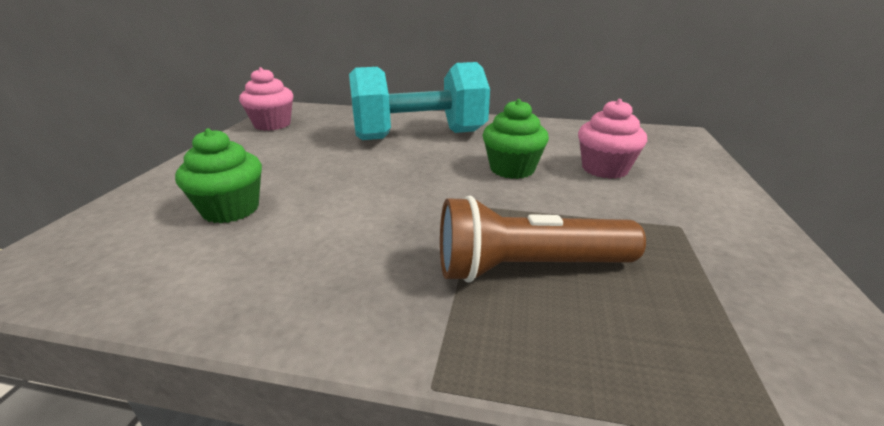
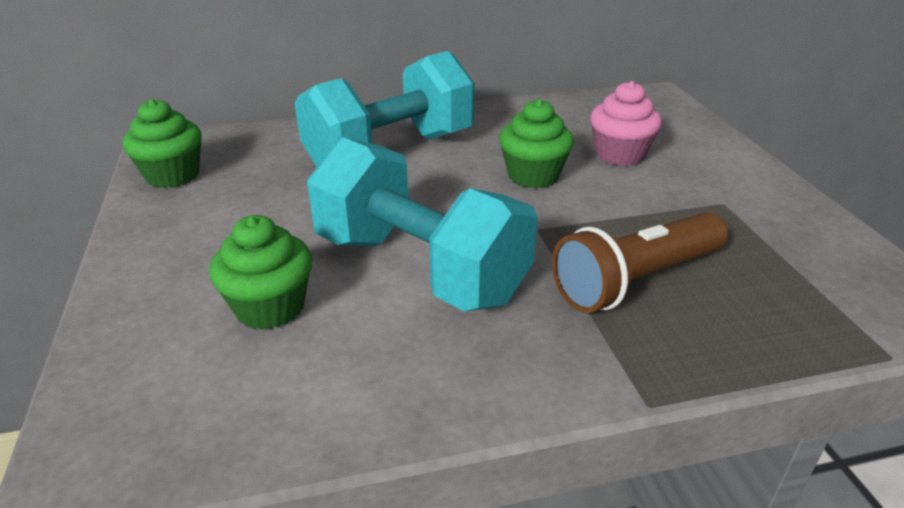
camera: 25 degrees left, 5 degrees up
pink cupcake [239,67,294,131] -> green cupcake [123,99,202,188]
none -> turquoise dumbbell [307,137,538,311]

